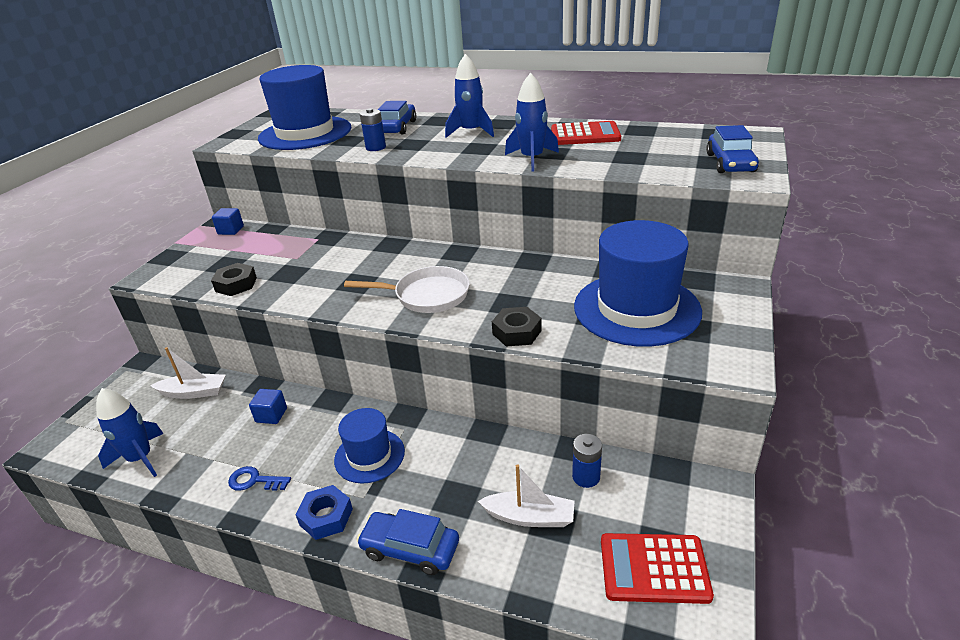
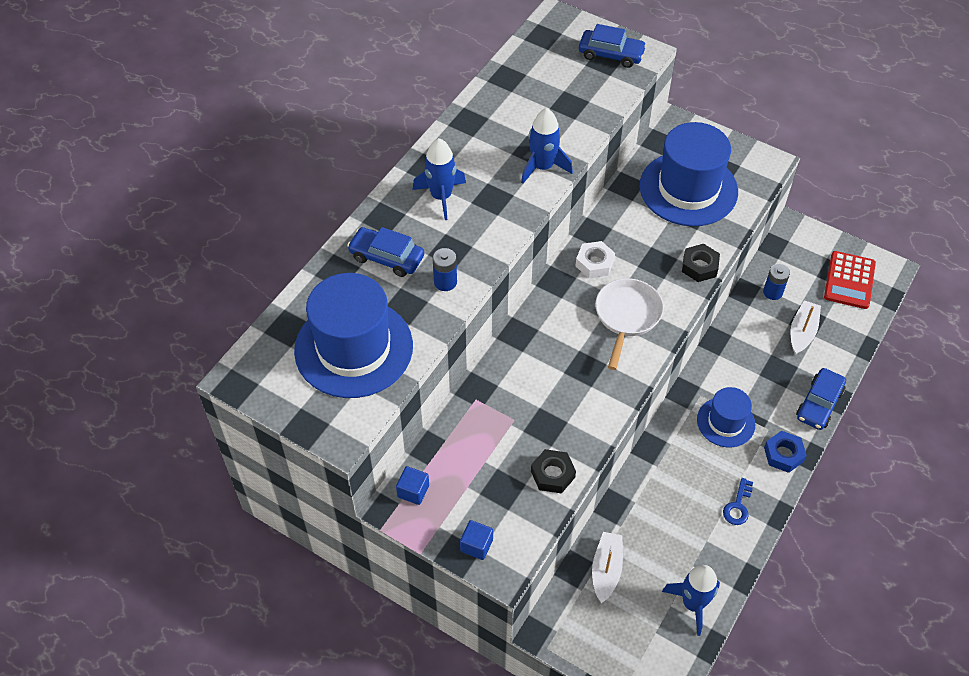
camera: 80 degrees left, 20 degrees up
blue cube [249,389,287,424] -> blue cube moved to [460,520,493,560]
red calculator [551,121,621,145] -> none
none -> white nut [576,241,615,278]

